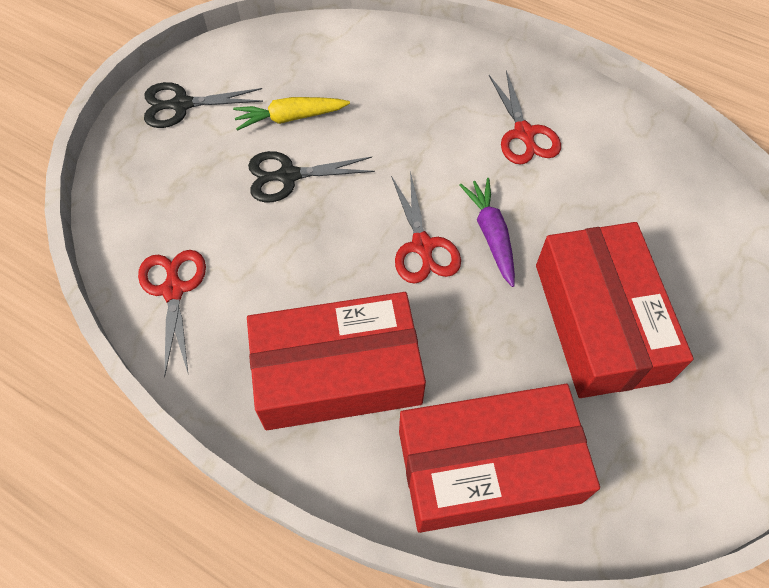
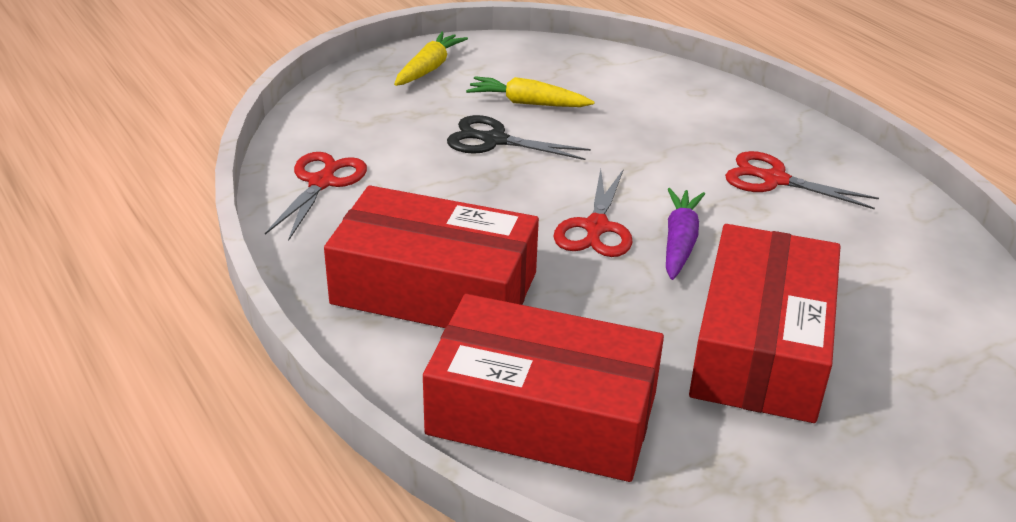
camera: 25 degrees right, 25 degrees down
black scissors [144,82,263,128] -> yellow carrot [394,32,468,86]
red scissors [489,70,561,164] -> red scissors turned 105 degrees clockwise [725,151,879,210]

